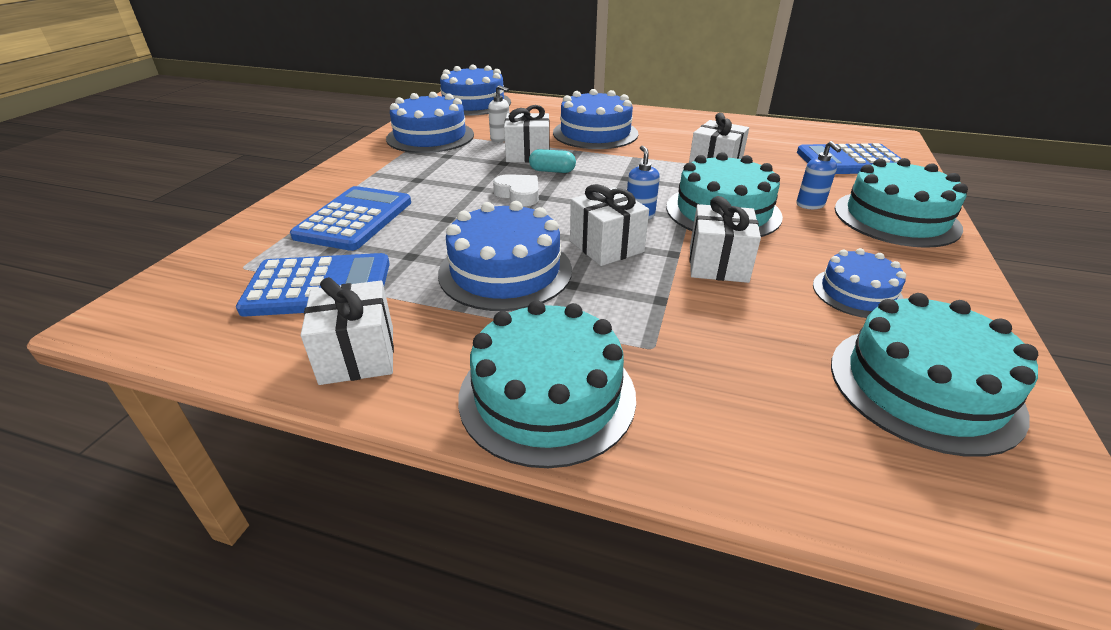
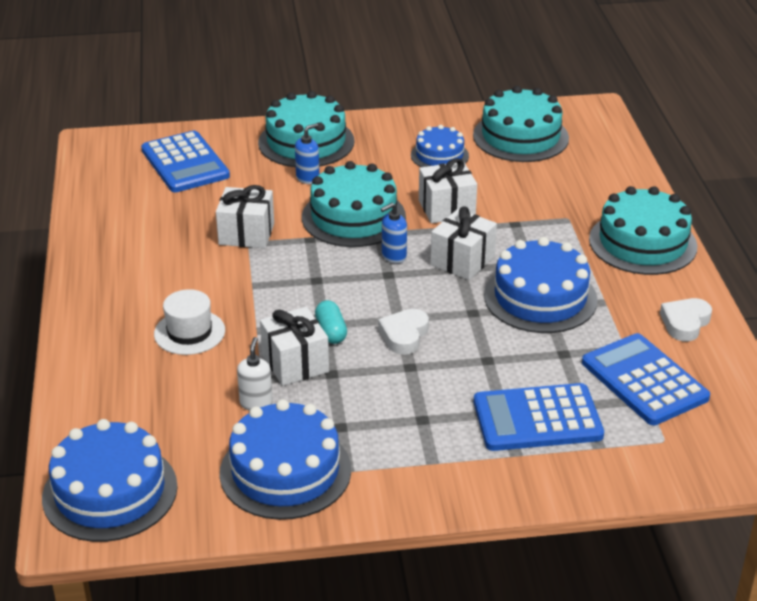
camera: 115 degrees left, 0 degrees up
white gift [301,277,394,385] -> white heart [660,298,712,341]
blue cake [553,89,638,149] -> white hat [154,289,225,355]

